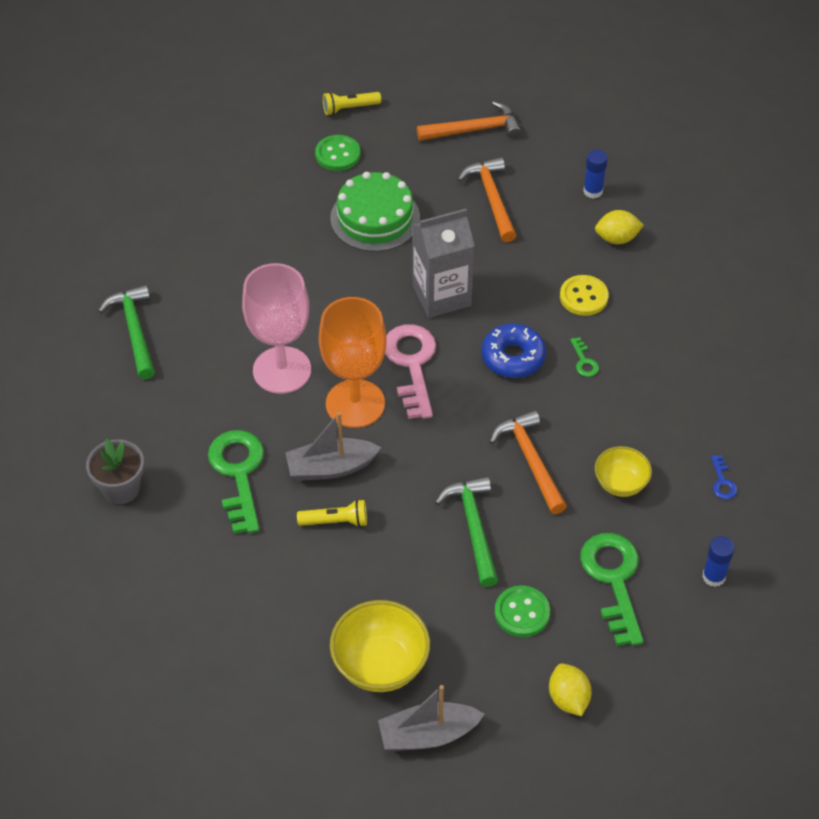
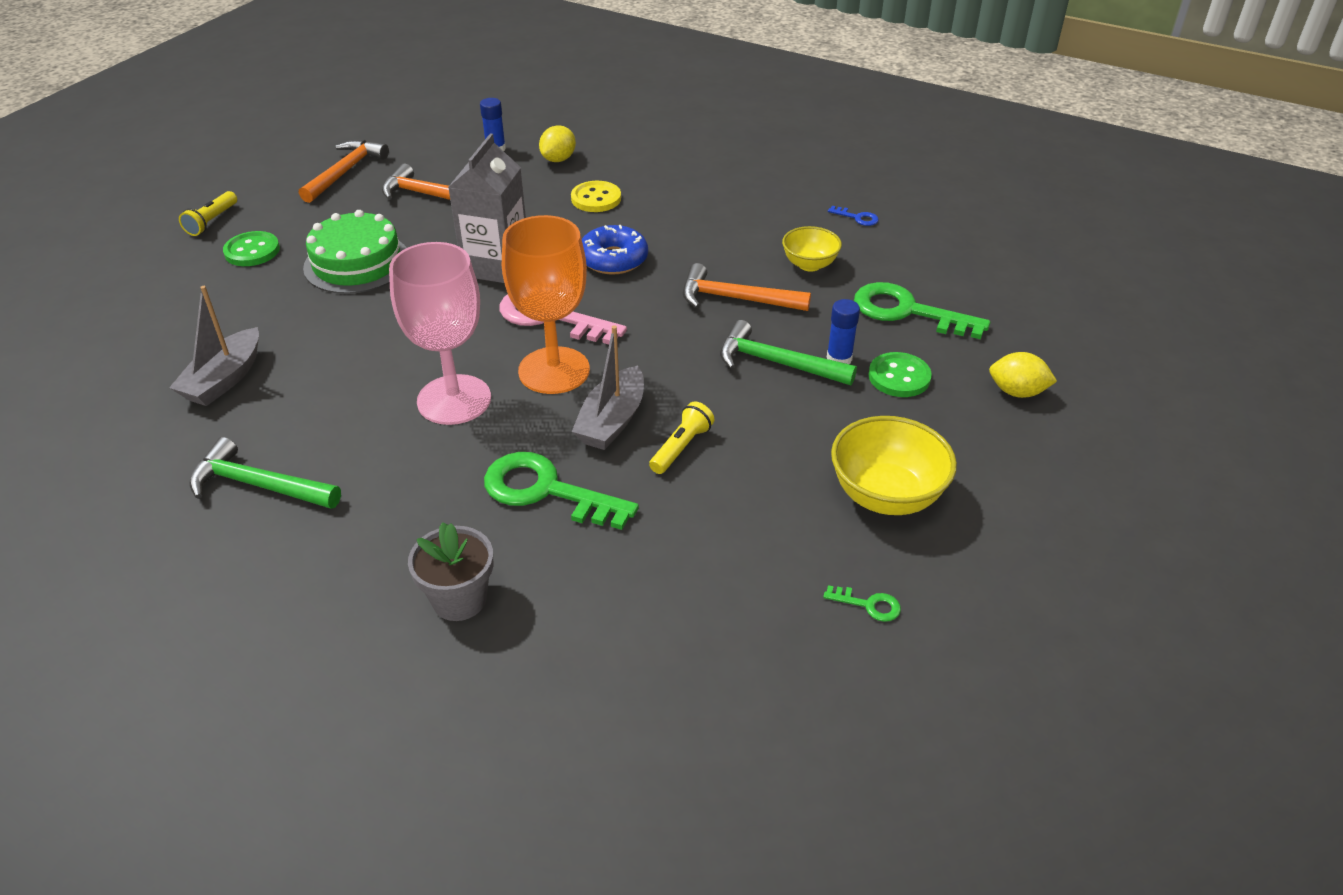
camera: 55 degrees left, 10 degrees down
grey boat [378,685,484,751] -> grey boat moved to [169,286,259,406]
green key [570,337,599,377] -> green key moved to [823,585,901,622]
blue glue stick [702,536,735,587] -> blue glue stick moved to [827,299,860,364]

